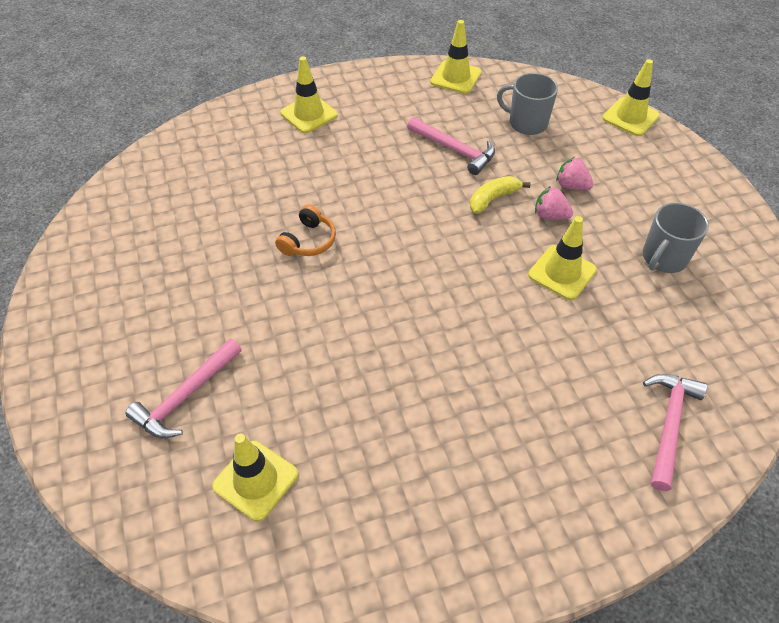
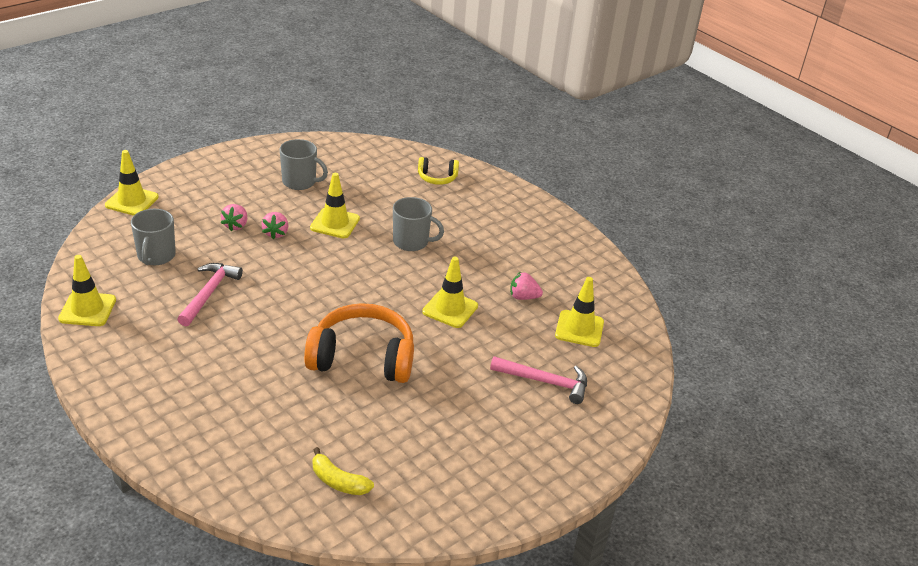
camera: 115 degrees left, 15 degrees down
orange headphones [275,205,336,256] -> orange headphones [304,303,414,383], size x2.03
yellow traffic cone [280,56,338,133] -> yellow traffic cone moved to [422,257,478,328]
yellow banana [470,176,530,214] -> yellow banana moved to [313,447,374,495]
pink hammer [643,374,707,491] -> yellow headphones [418,157,459,185]
none -> grey mug [393,197,444,251]
none -> pink strawberry [510,272,543,300]

